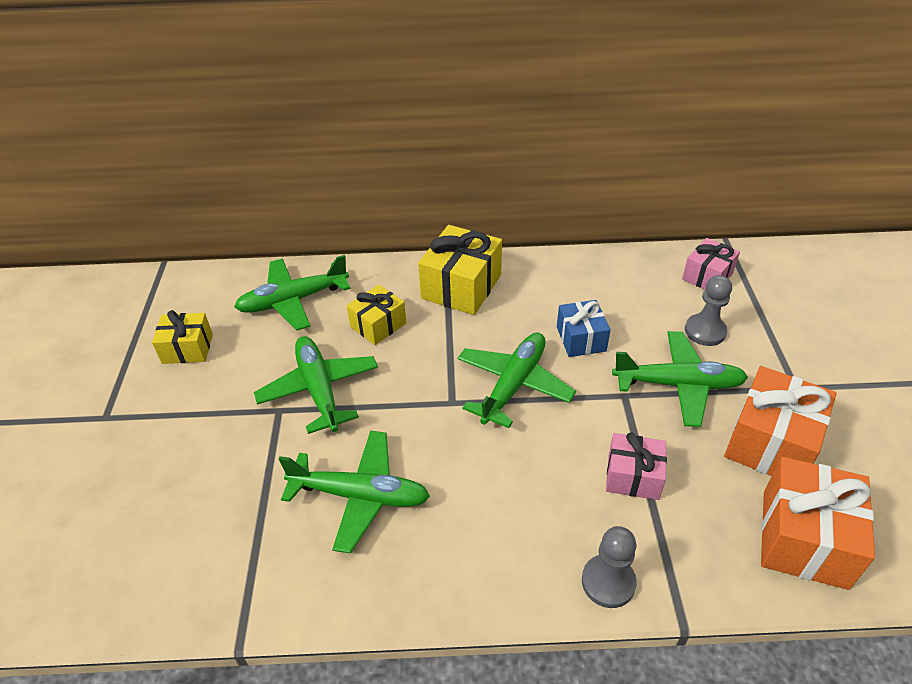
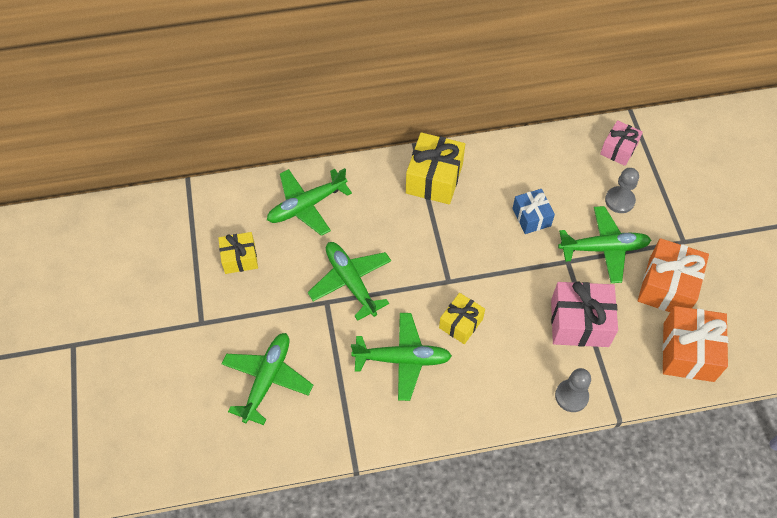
camera: 10 degrees left, 15 degrees up
yellow gift [347,285,406,345] -> yellow gift moved to [439,293,485,344]
green plane [458,333,576,428] -> green plane moved to [222,333,313,425]
pink gift [606,432,667,500] -> pink gift [551,281,618,347], size x1.63

